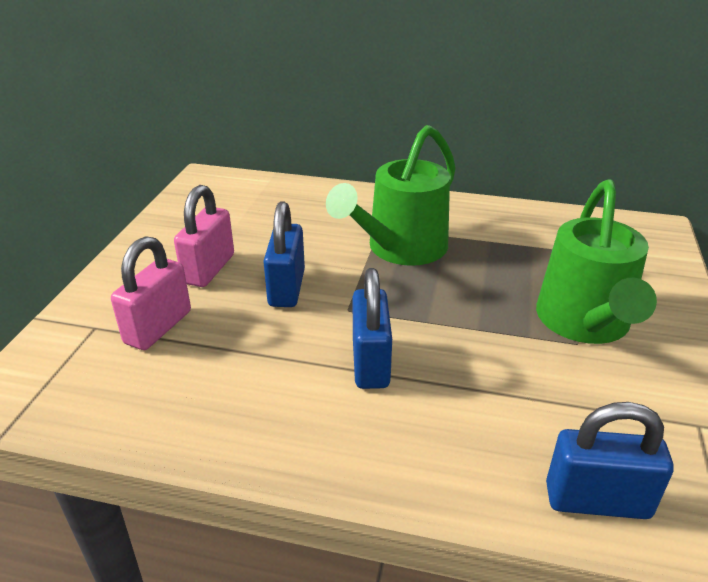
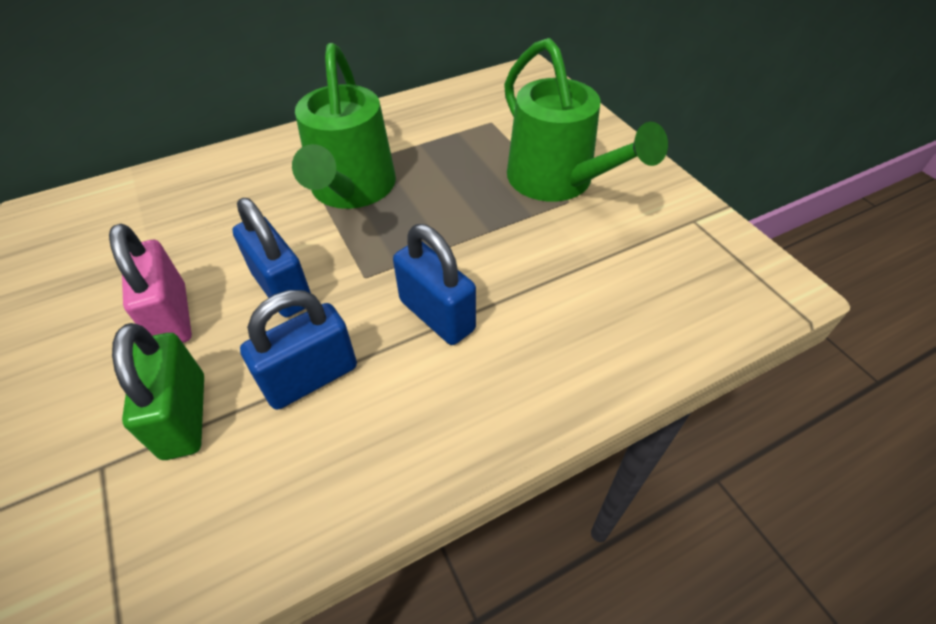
camera: 40 degrees left, 15 degrees up
pink padlock [111,236,191,350] -> green padlock [112,323,204,460]
blue padlock [546,402,674,519] -> blue padlock moved to [240,290,357,410]

